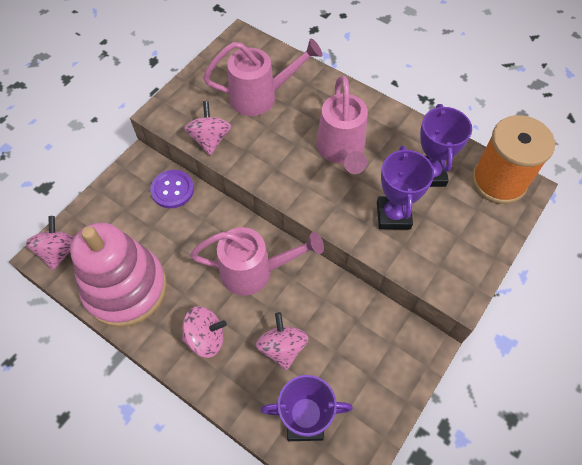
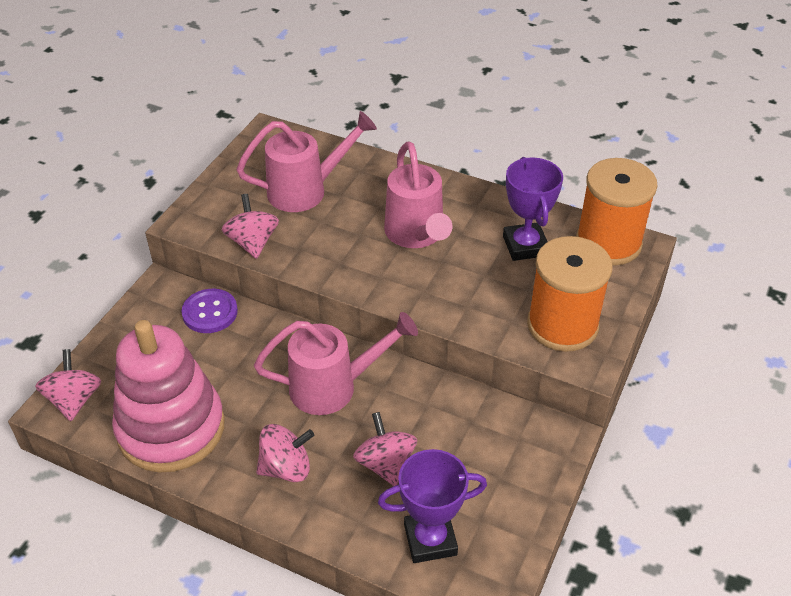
camera: 10 degrees left, 15 degrees down
purple trophy [377,146,434,230] -> none
none -> orange spool [527,236,613,352]

